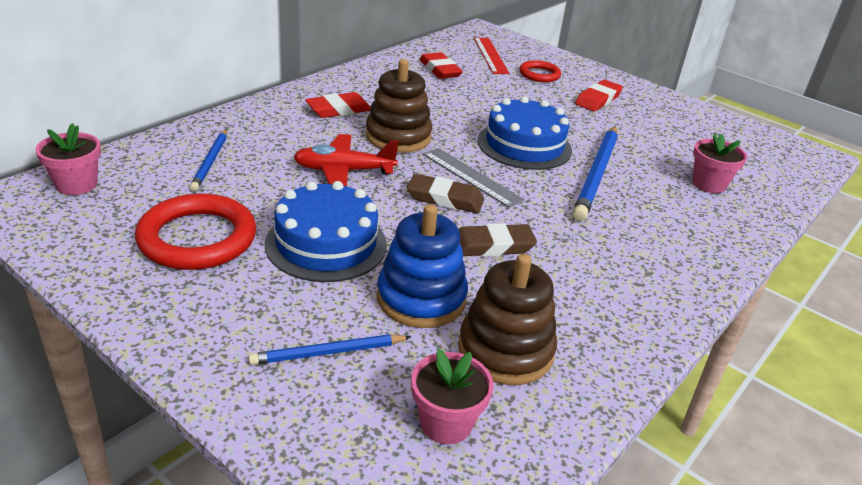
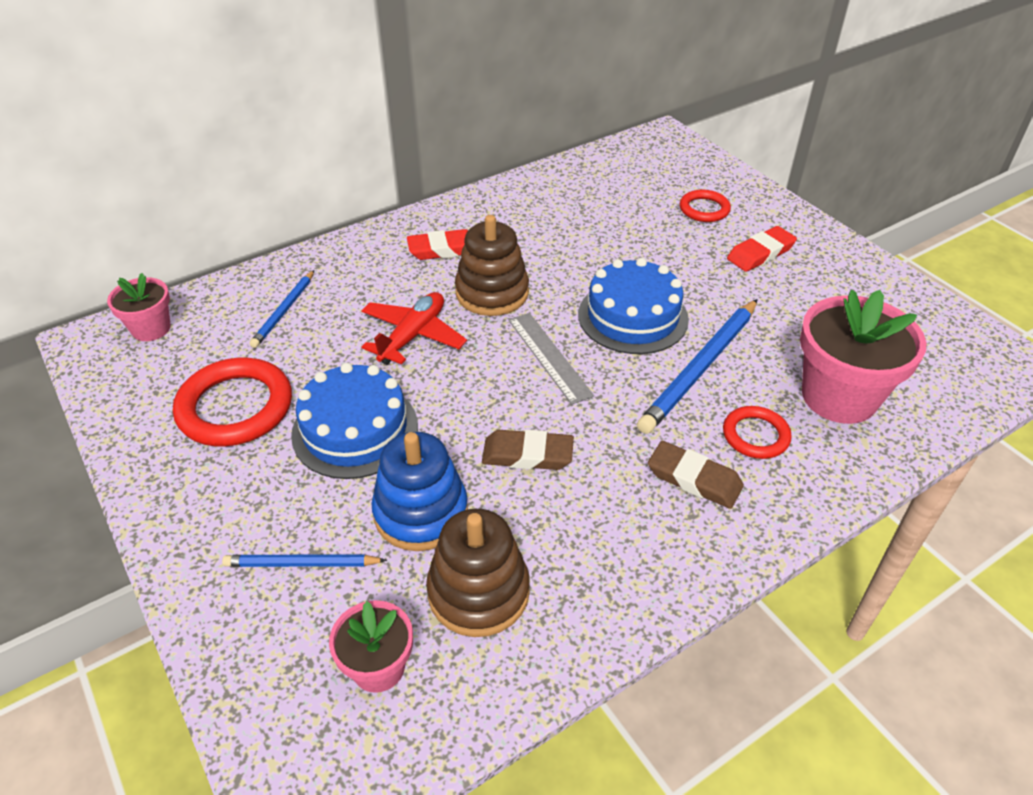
camera: 20 degrees right, 10 degrees up
red plane [294,134,399,186] -> red plane turned 105 degrees clockwise [361,292,467,365]
brown eraser [407,174,484,213] -> brown eraser moved to [648,441,744,509]
red eraser [419,52,463,79] -> none
red ruler [474,37,509,74] -> none
pink flower pot [692,132,747,193] -> pink flower pot [800,290,927,424], size x1.82
none -> red ring [723,406,792,459]

